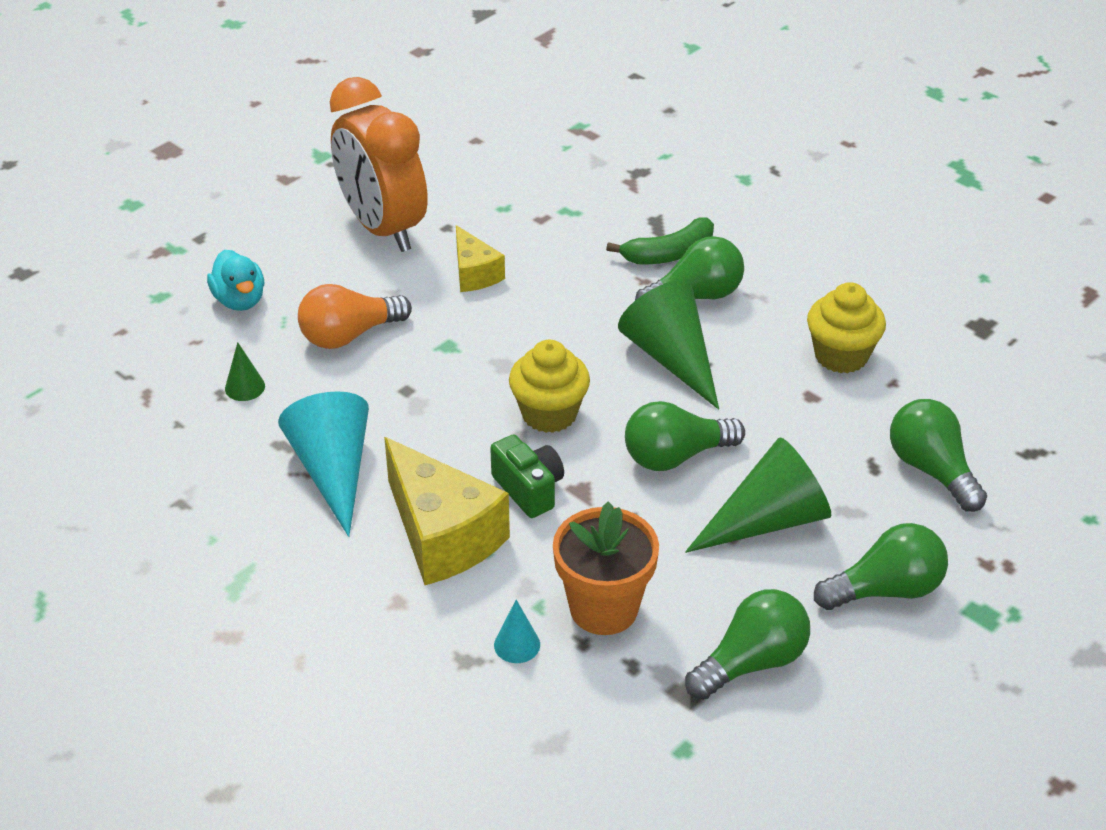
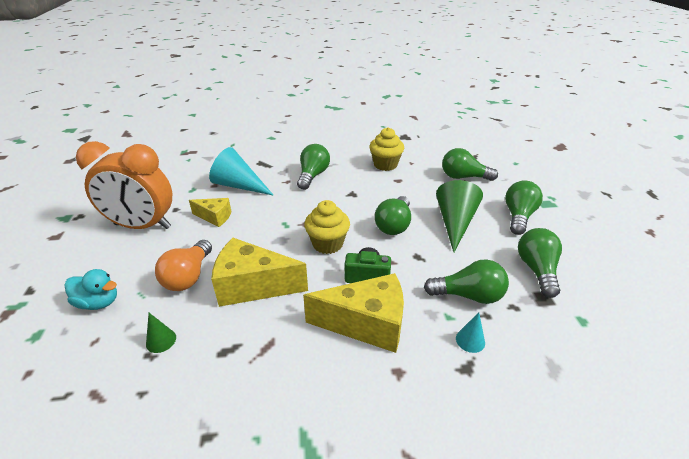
camera: 50 degrees left, 5 degrees down
turquoise cone [278,391,369,537] -> turquoise cone moved to [209,147,274,196]
orange flower pot [553,501,659,635] -> green light bulb [424,259,509,304]
green banana [606,218,714,264] -> none
green cone [618,281,719,410] -> none
none -> yellow cheese [211,238,308,307]

